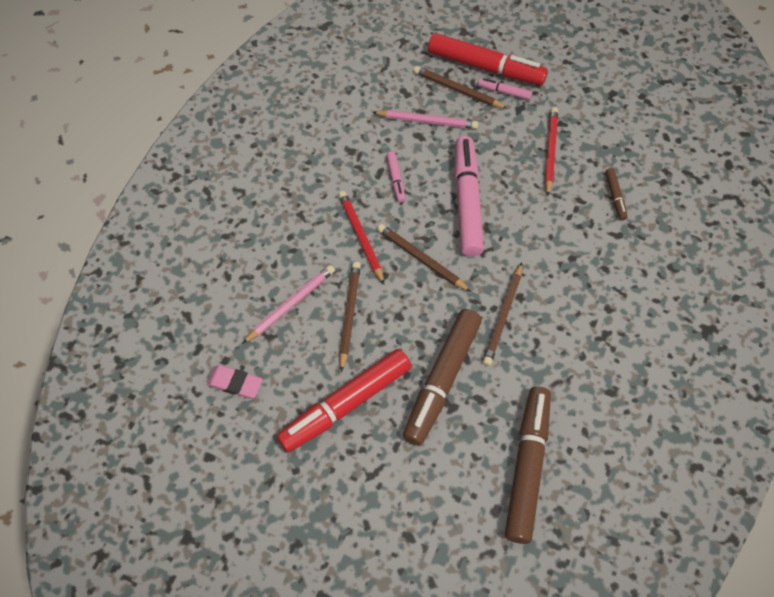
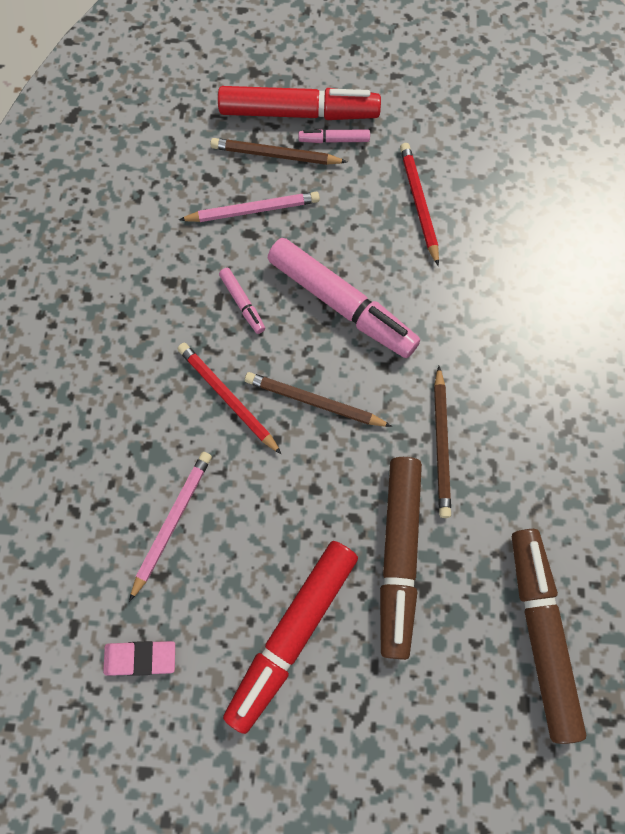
camera: 20 degrees left, 10 degrees up
brown pencil [339,262,361,372] -> none
pink marker [454,136,484,257] -> pink marker turned 150 degrees clockwise [268,238,420,358]
brown marker [605,168,628,220] -> none

